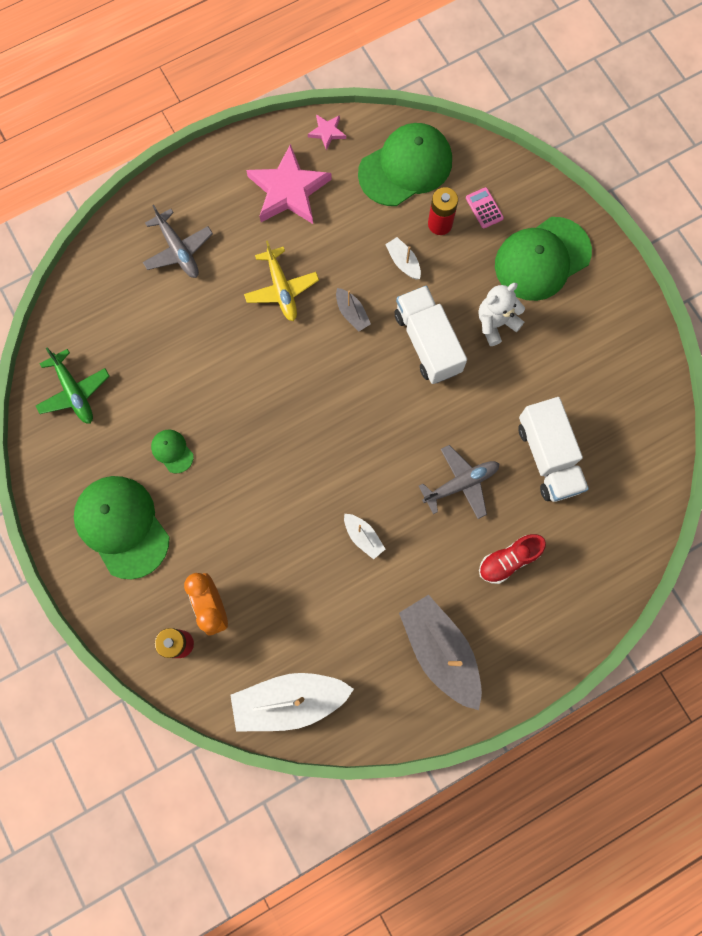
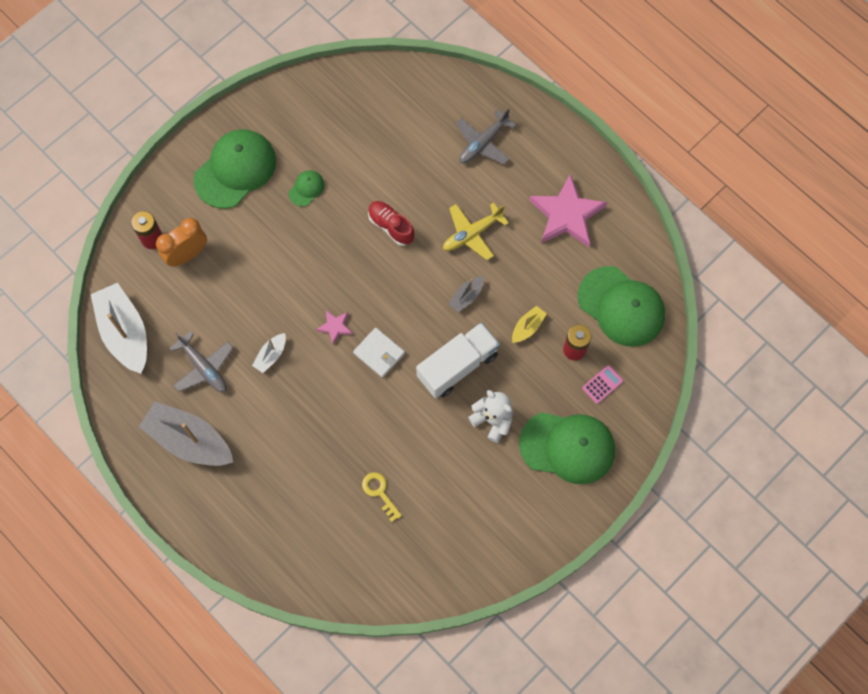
camera: 75 degrees right, 5 degrees down
green plane [36,347,110,424] -> none
pink star [308,114,346,150] -> pink star moved to [316,311,353,345]
white boat [385,237,421,280] -> yellow boat [512,306,547,343]
grey boat [399,595,482,710] -> grey boat turned 105 degrees counterclockwise [139,402,233,466]
grey plane [419,445,499,519] -> grey plane moved to [169,331,233,392]
red shoe [479,534,546,584] -> red shoe moved to [368,201,414,246]
green cap [495,217,592,301] -> green cap turned 150 degrees clockwise [519,412,615,484]
white truck [518,397,589,502] -> yellow key [362,472,402,522]
none -> white wallet [353,328,405,378]

